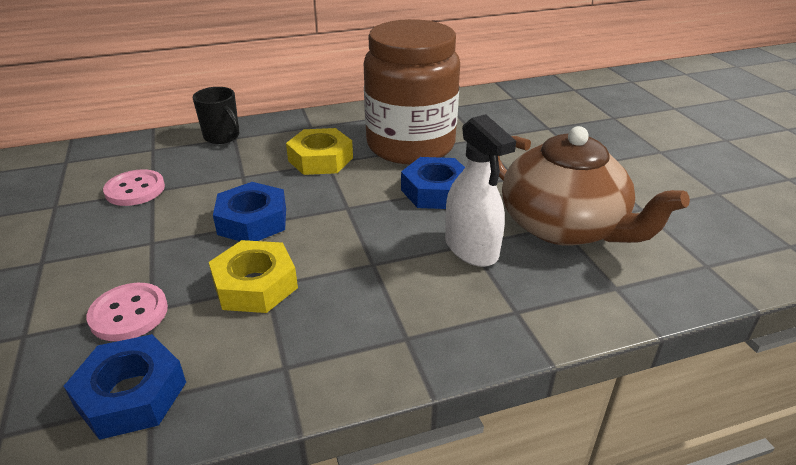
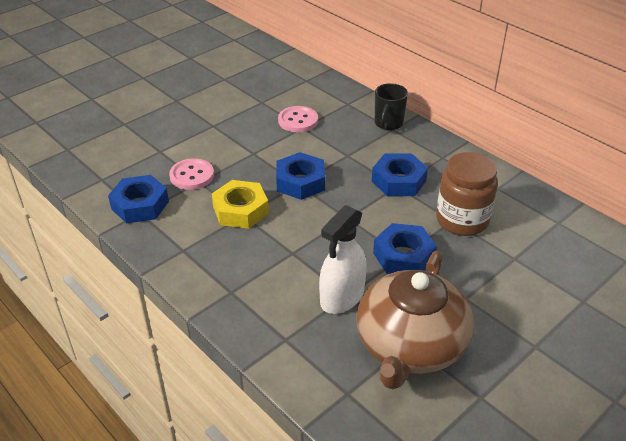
camera: 65 degrees right, 5 degrees up
yellow nut [286,128,353,175] -> blue nut [372,153,428,196]
brown jar [364,19,460,164] -> brown jar [436,152,498,236], size x0.64

